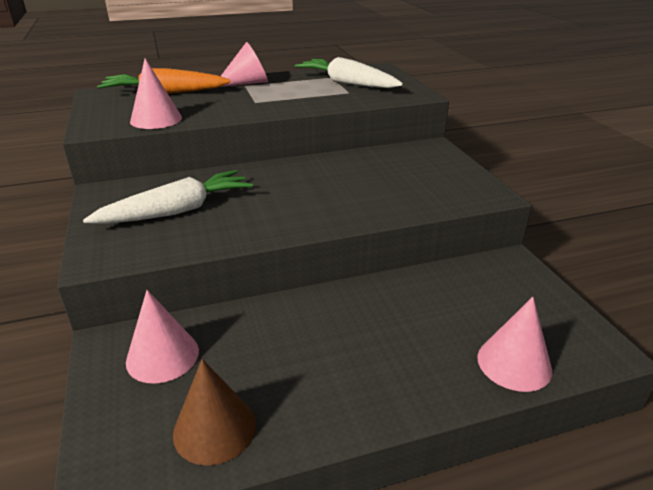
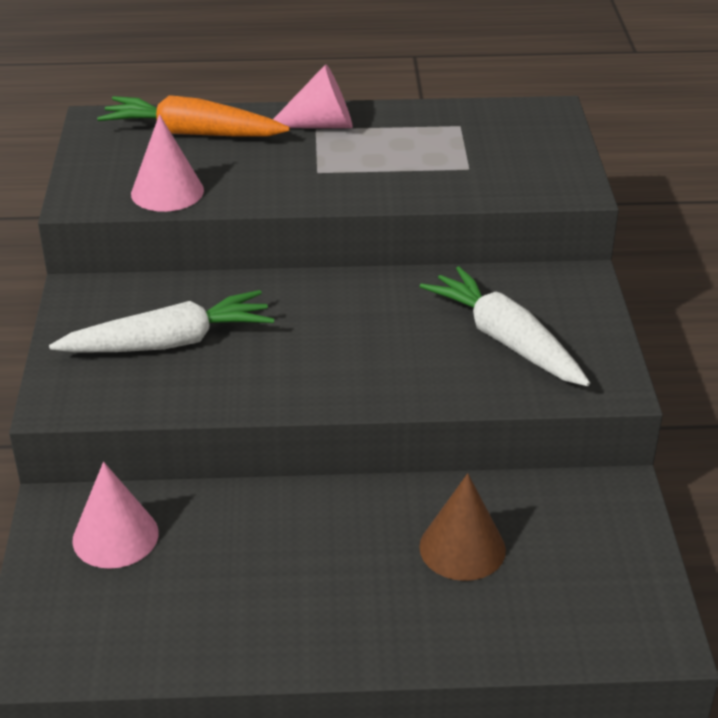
camera: 15 degrees right, 5 degrees up
brown cone [173,359,256,466] -> brown cone moved to [419,473,506,581]
white carrot [295,57,403,88] -> white carrot moved to [420,266,590,386]
pink cone [477,297,553,392] -> none

